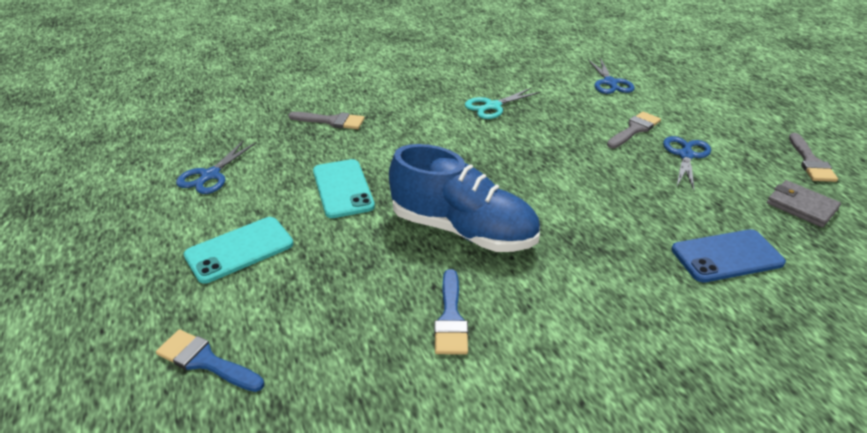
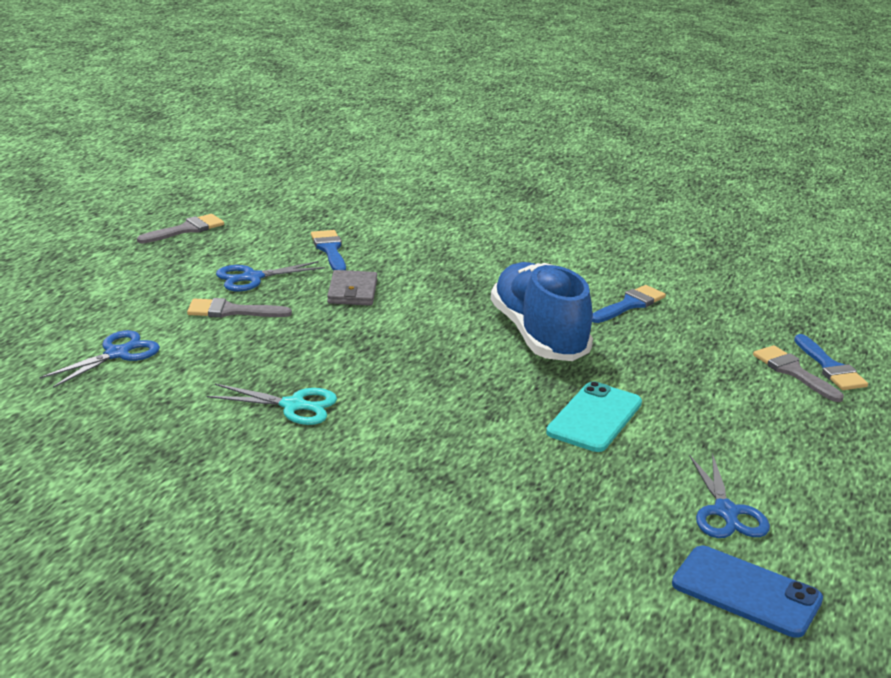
camera: 135 degrees left, 10 degrees down
blue scissors [176,140,257,194] -> blue scissors turned 105 degrees clockwise [689,453,770,538]
turquoise phone [184,217,293,284] -> none
grey brush [289,112,365,129] -> grey brush moved to [753,345,844,402]
blue phone [671,229,786,283] -> blue phone moved to [672,546,823,638]
grey wallet [767,180,841,227] -> grey wallet moved to [327,270,377,306]
none -> blue brush [311,230,346,271]

